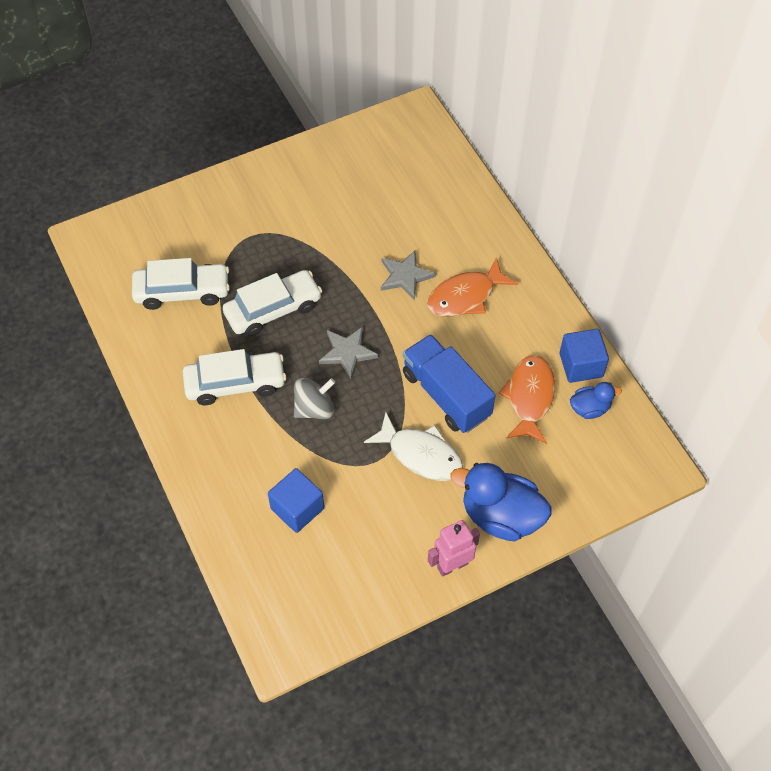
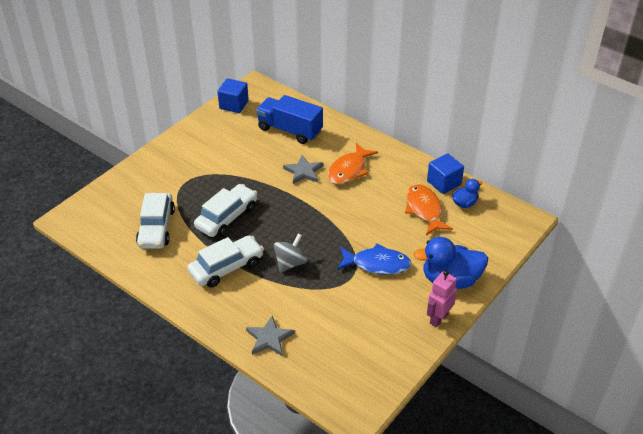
camera: 25 degrees left, 15 degrees down
white car [132,258,230,310] -> white car turned 120 degrees clockwise [136,193,175,249]
blue cube [268,468,324,533] -> blue cube moved to [217,78,249,113]
grey star [319,327,378,379] -> grey star moved to [246,316,295,357]
white fish [364,412,463,481] -> blue fish [337,244,412,275]
blue truck [403,334,495,433] -> blue truck moved to [256,95,323,144]

